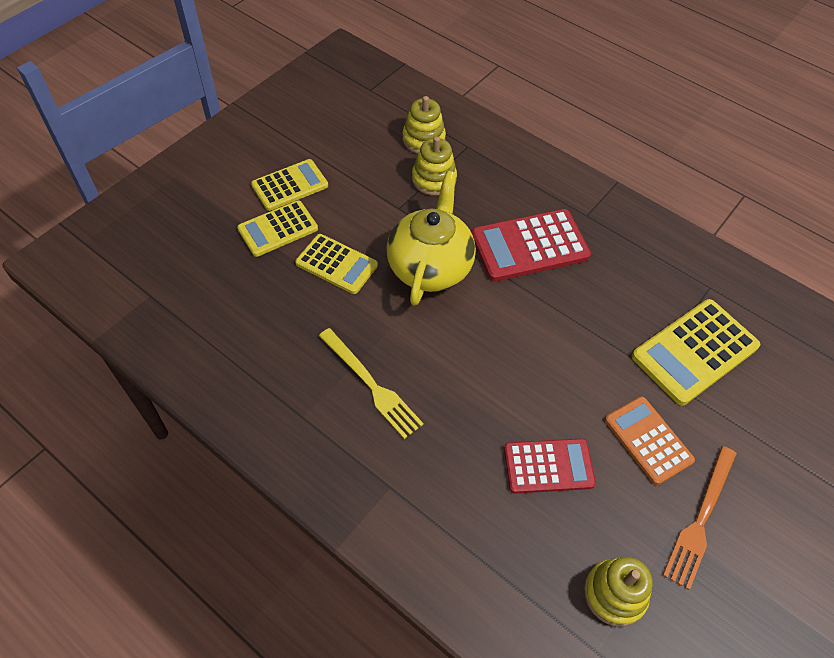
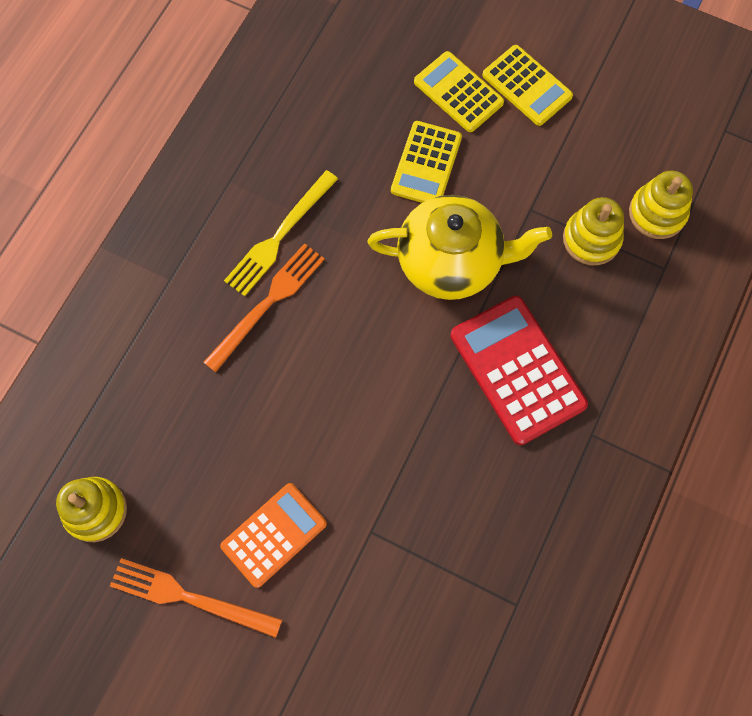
camera: 80 degrees right, 15 degrees up
red calculator [504,438,596,494] -> none
yellow calculator [632,299,760,405] -> none
none -> orange fork [203,243,325,372]

